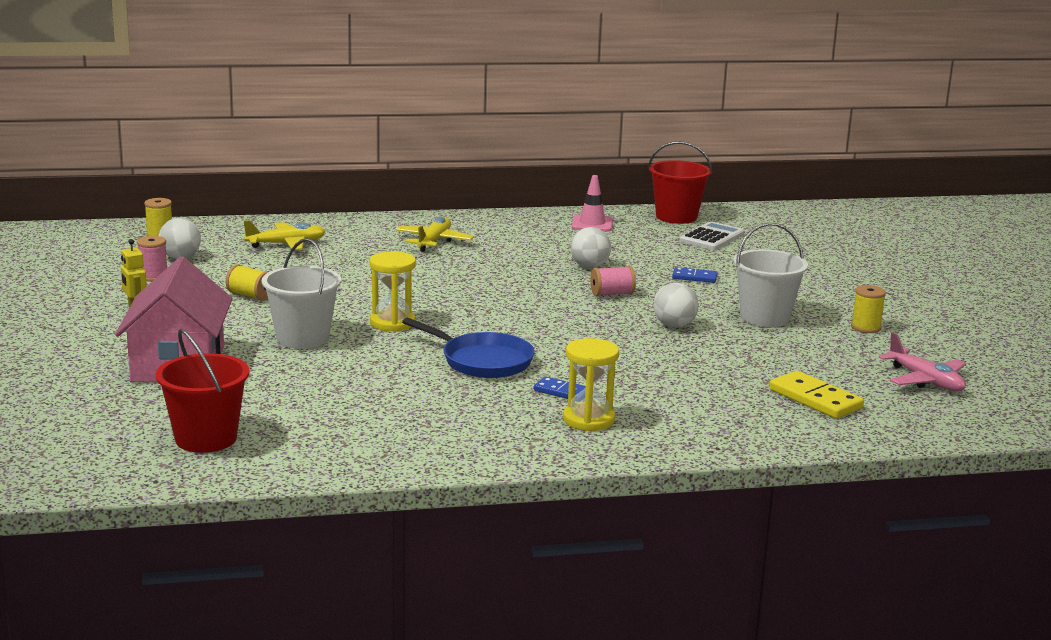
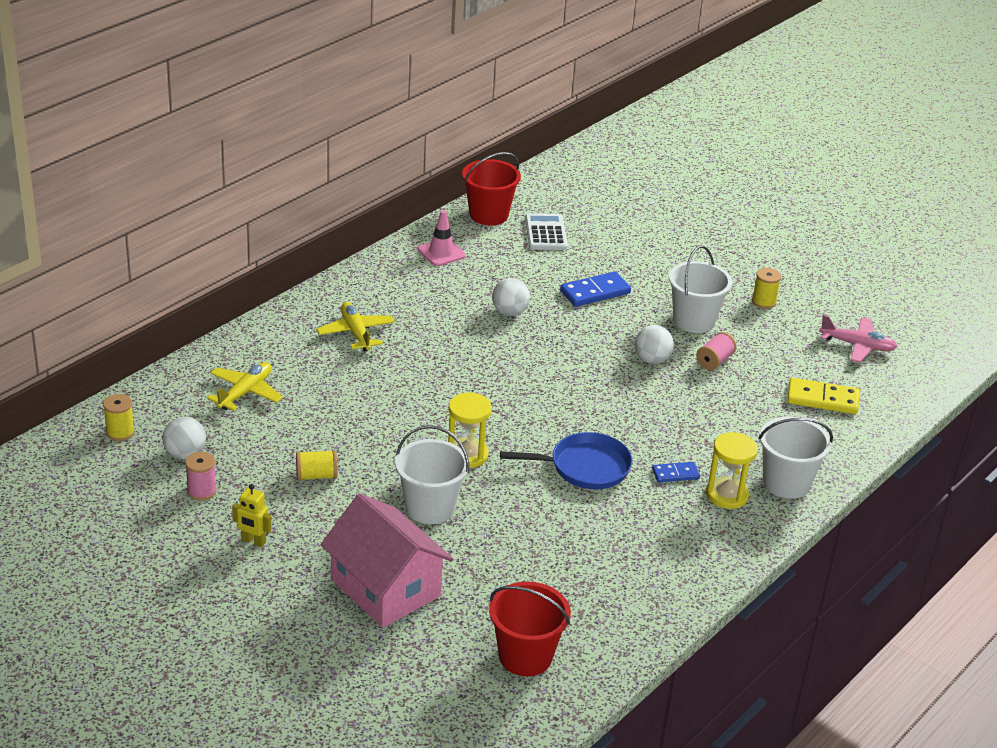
camera: 40 degrees left, 15 degrees up
pink spool [590,266,636,296] -> pink spool moved to [696,332,737,370]
blue domino [672,267,718,283] -> blue domino [560,271,631,307], size x1.67
none -> white bucket [758,417,833,499]

